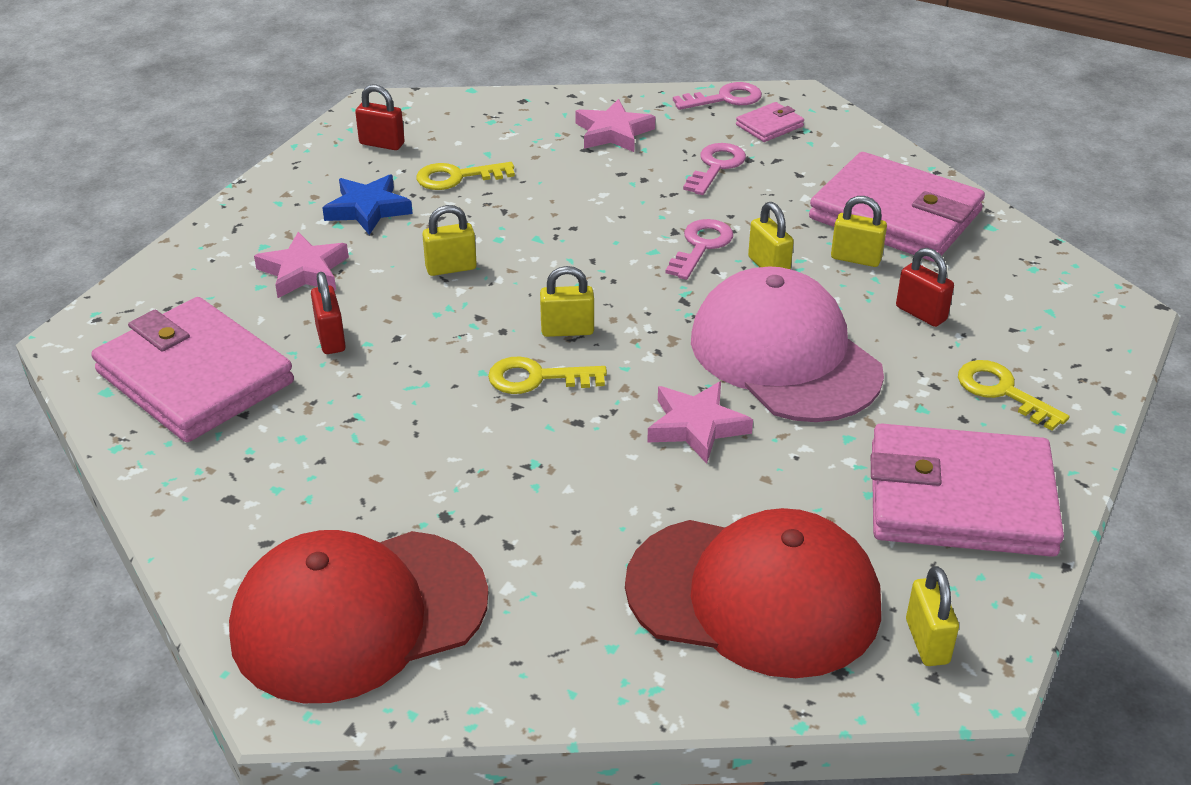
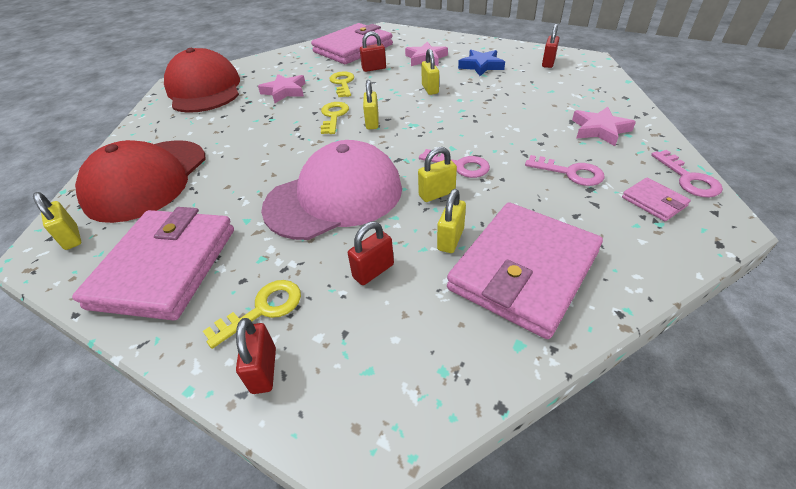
camera: 95 degrees right, 5 degrees up
yellow key [416,162,515,190] -> yellow key moved to [329,71,354,97]
pink star [647,381,753,464] -> pink star moved to [258,74,306,103]
yellow padlock [906,566,959,666] -> yellow padlock turned 60 degrees clockwise [33,192,81,250]
none -> red padlock [236,318,276,394]

